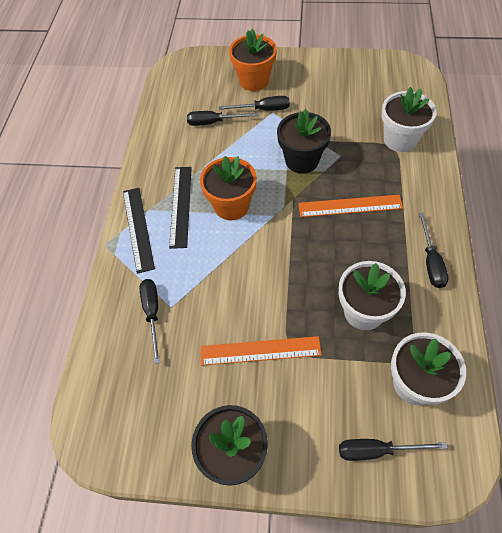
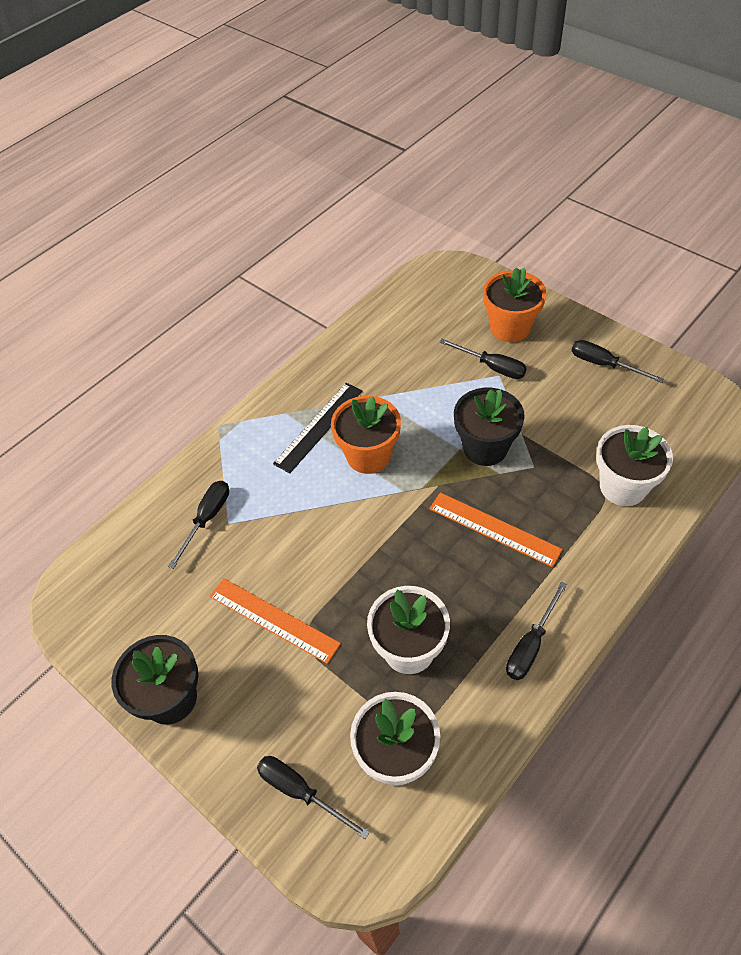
camera: 35 degrees right, 5 degrees down
black ruler [123,188,155,274] -> none
black screwdriver [187,111,259,126] -> black screwdriver moved to [571,340,664,383]

